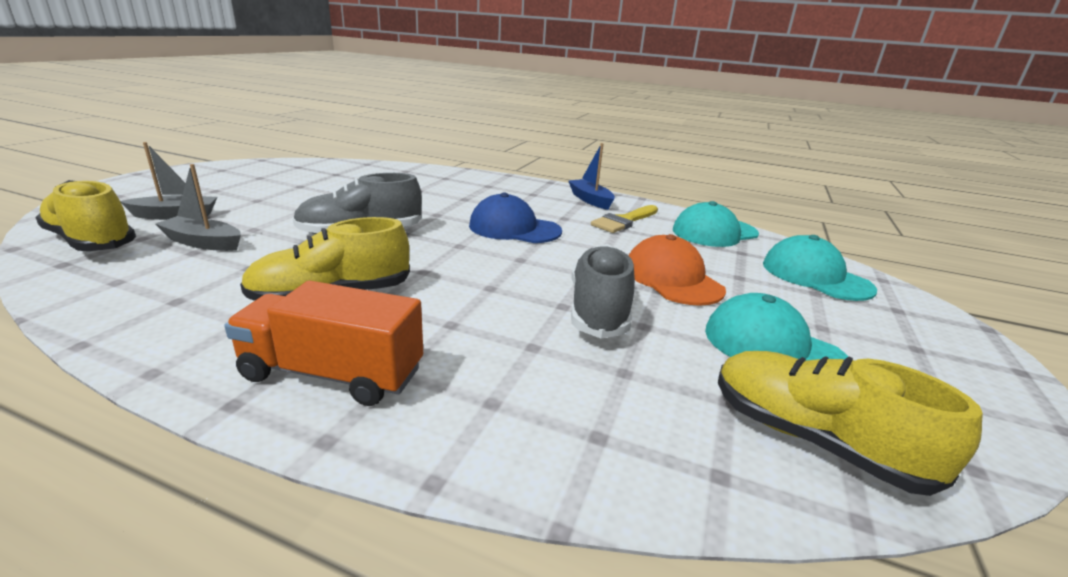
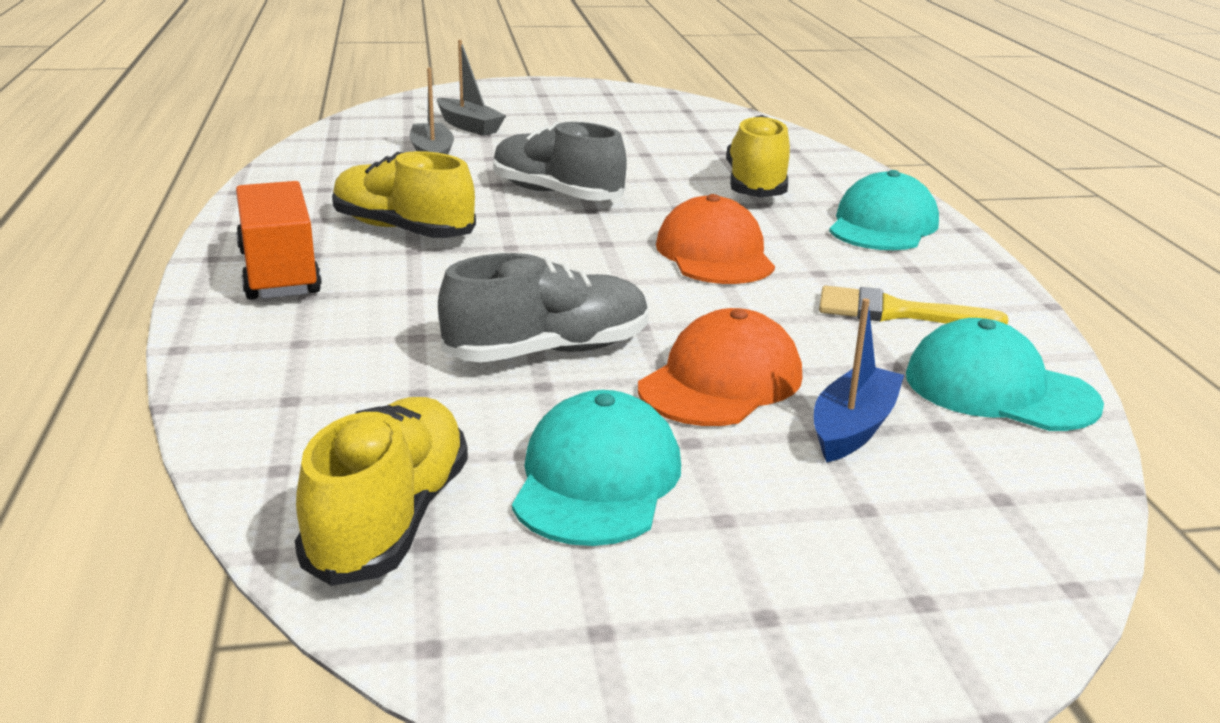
camera: 60 degrees right, 0 degrees up
yellow shoe [35,180,136,251] -> yellow shoe moved to [726,115,790,197]
blue cap [469,193,562,243] -> orange cap [656,194,775,284]
blue boat [568,143,615,210] -> blue boat moved to [814,298,904,462]
turquoise cap [763,235,877,301] -> turquoise cap moved to [829,170,939,250]

